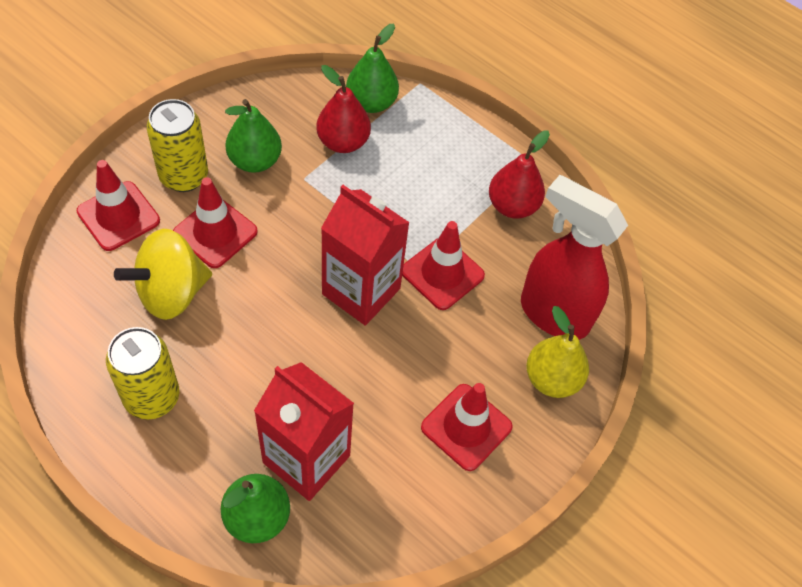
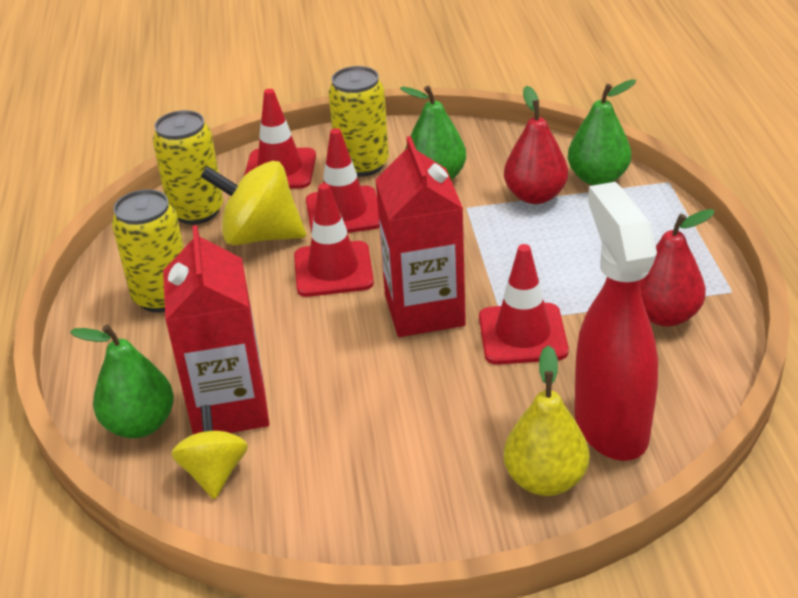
camera: 50 degrees right, 20 degrees down
red traffic cone [421,383,513,471] -> red traffic cone moved to [294,183,374,297]
none -> yellow can [153,110,223,224]
none -> yellow spinning top [171,405,248,499]

